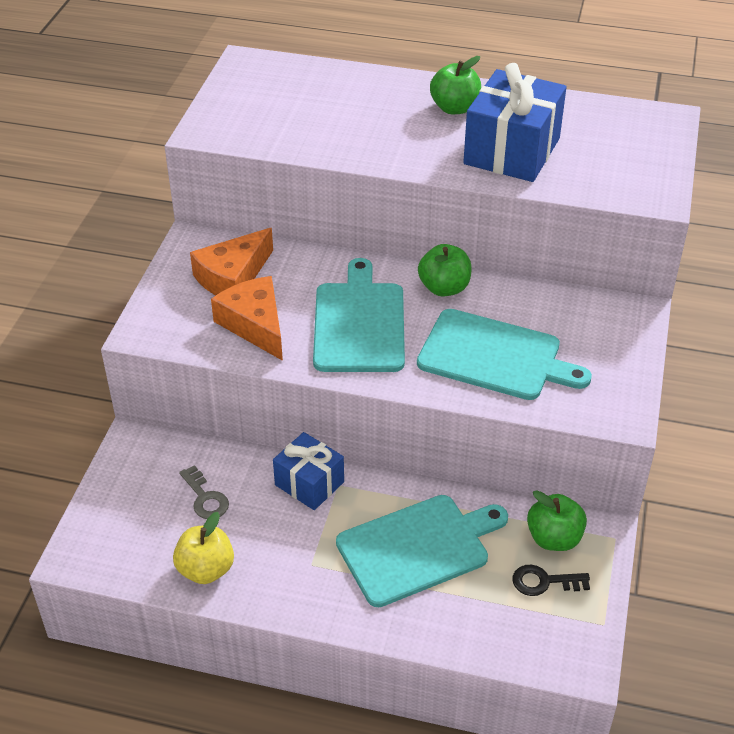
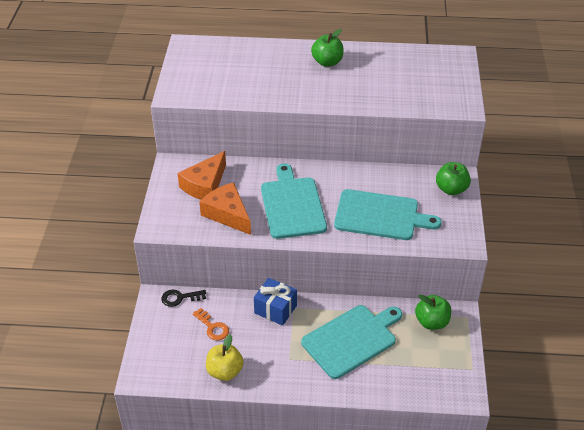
camera: 10 degrees left, 0 degrees up
grey key [179,465,229,519] -> orange key [192,308,229,340]
green apple [418,244,472,296] -> green apple moved to [436,162,471,195]
blue gift [463,63,567,182] -> none
black key [513,565,590,596] -> black key moved to [161,290,206,307]

